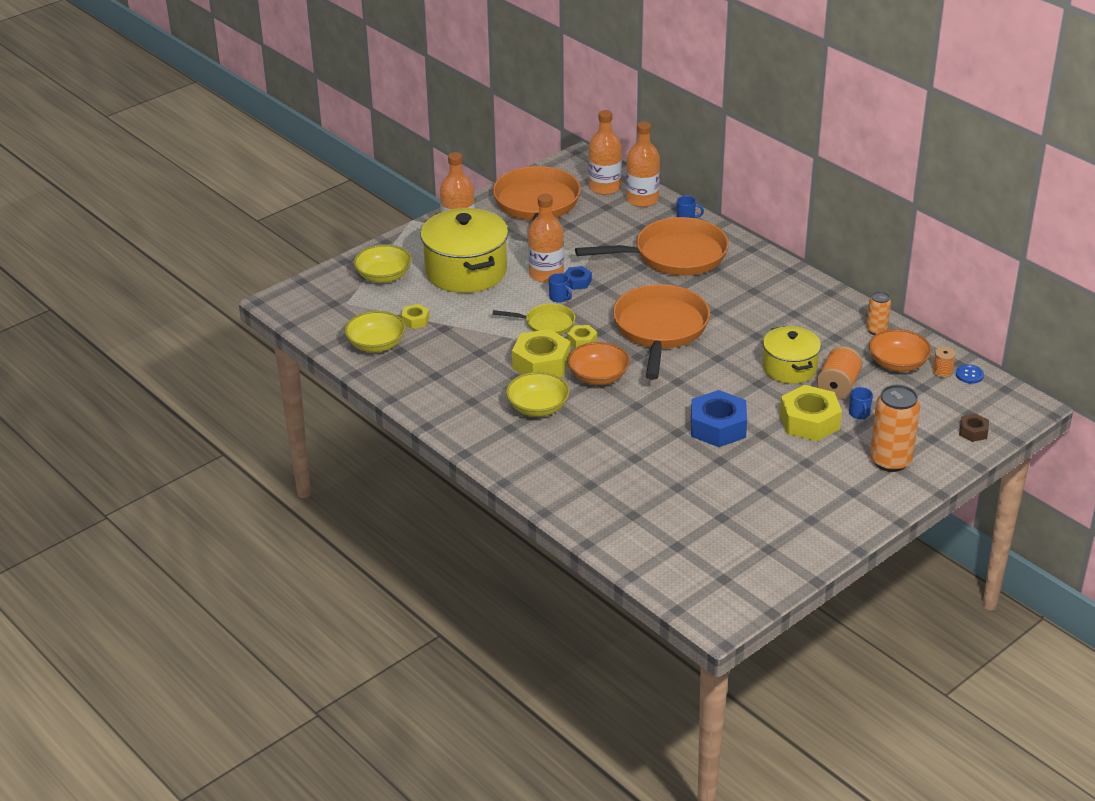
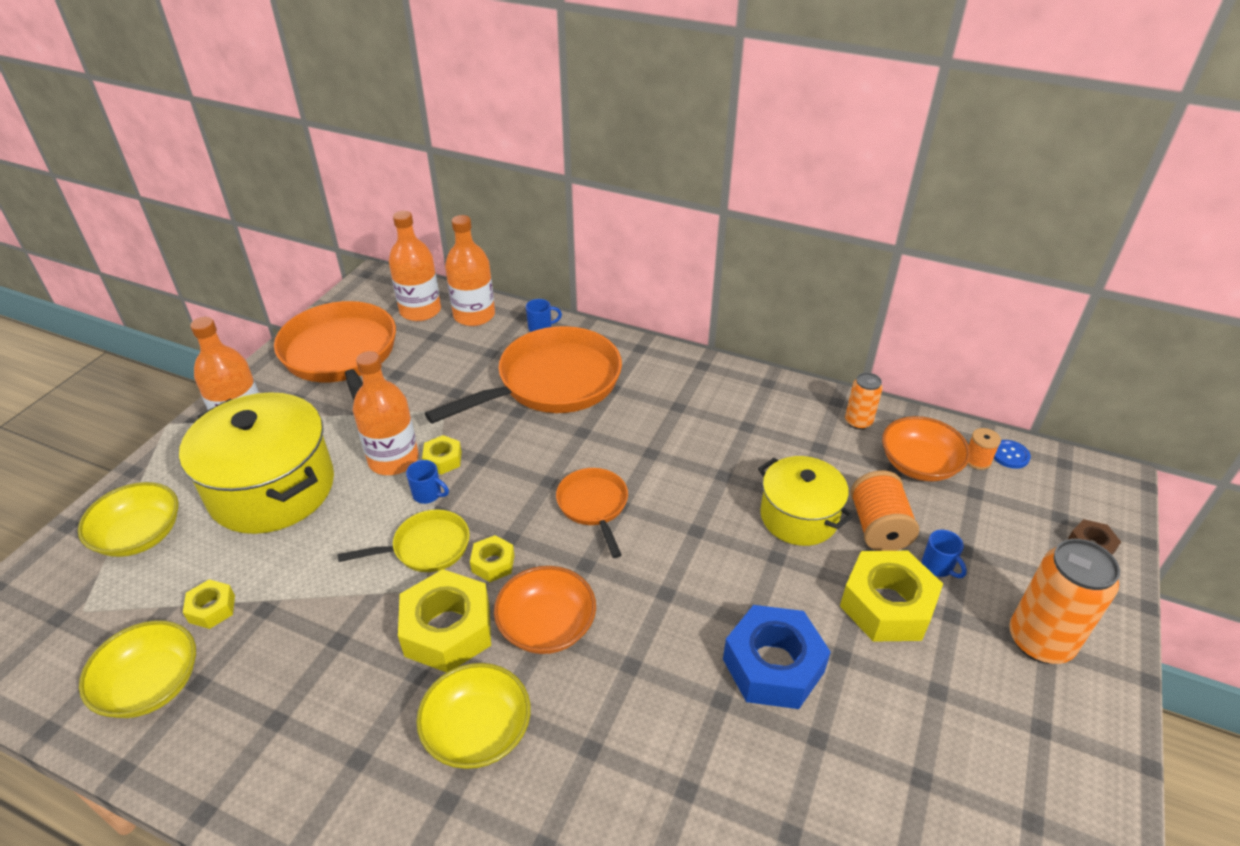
camera: 25 degrees left, 5 degrees up
blue nut [565,266,592,290] -> yellow nut [422,435,462,475]
orange pan [613,284,710,380] -> orange pan [556,468,628,558], size x0.51

